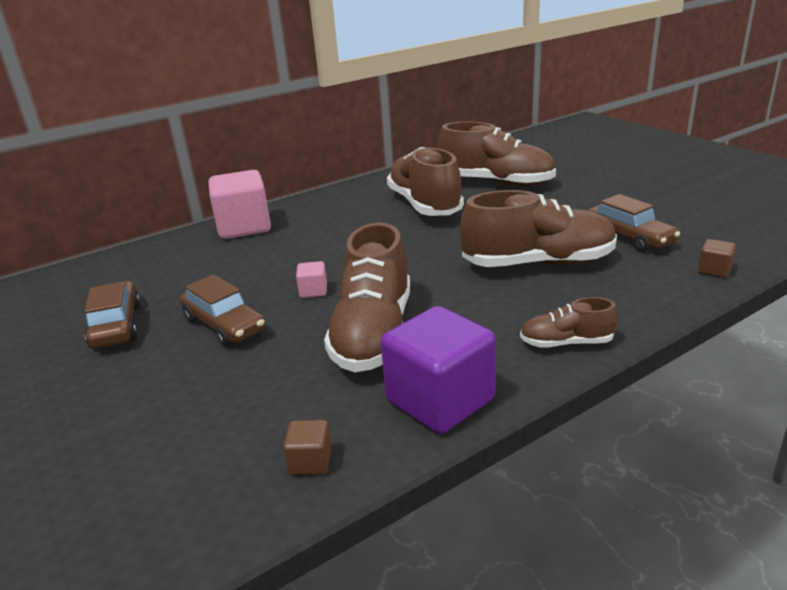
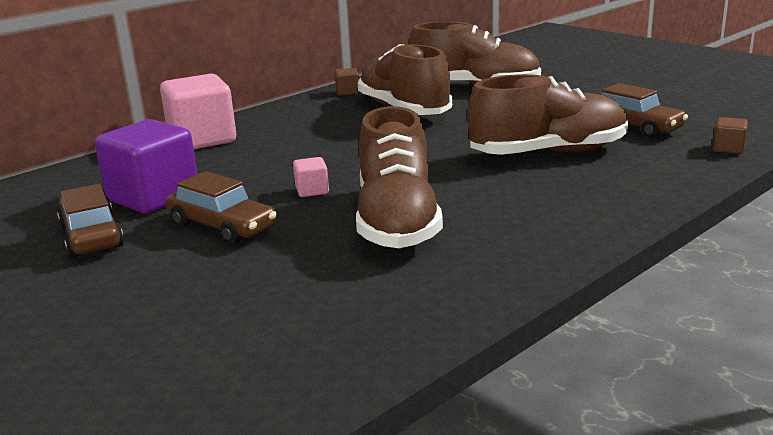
camera: 10 degrees left, 5 degrees down
brown cube [283,420,332,475] -> brown cube moved to [335,68,359,96]
purple cube [381,306,496,434] -> purple cube moved to [95,119,197,214]
brown shoe [520,297,618,348] -> none

